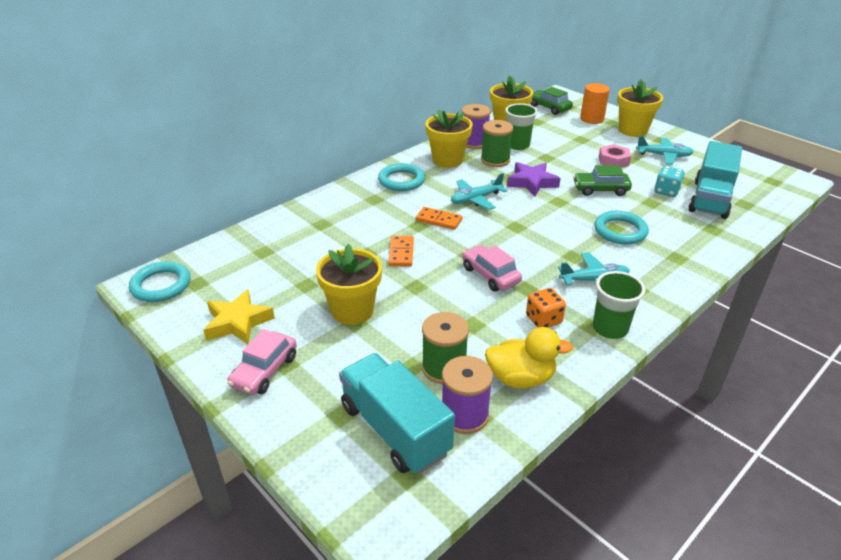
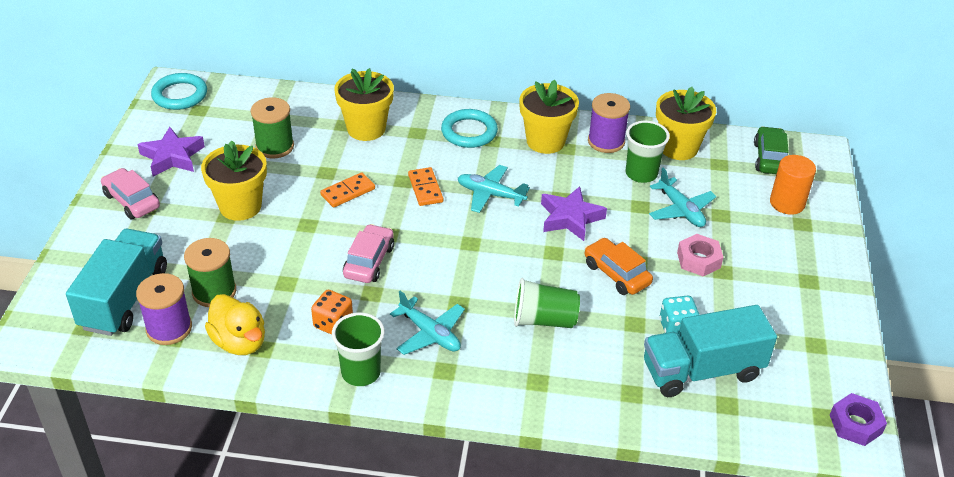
camera: 50 degrees right, 5 degrees up
yellow star [204,289,275,344] -> purple star [137,127,205,177]
pink car [227,329,297,395] -> pink car turned 60 degrees clockwise [101,168,160,219]
green spool [481,120,513,167] -> green spool moved to [251,97,294,158]
green car [573,165,632,196] -> orange car [585,238,653,295]
turquoise ring [594,211,649,245] -> green cup [514,278,580,328]
yellow flower pot [617,79,663,137] -> yellow flower pot moved to [334,68,394,141]
turquoise plane [636,136,694,165] -> turquoise plane moved to [649,168,717,227]
none -> purple nut [830,393,887,446]

